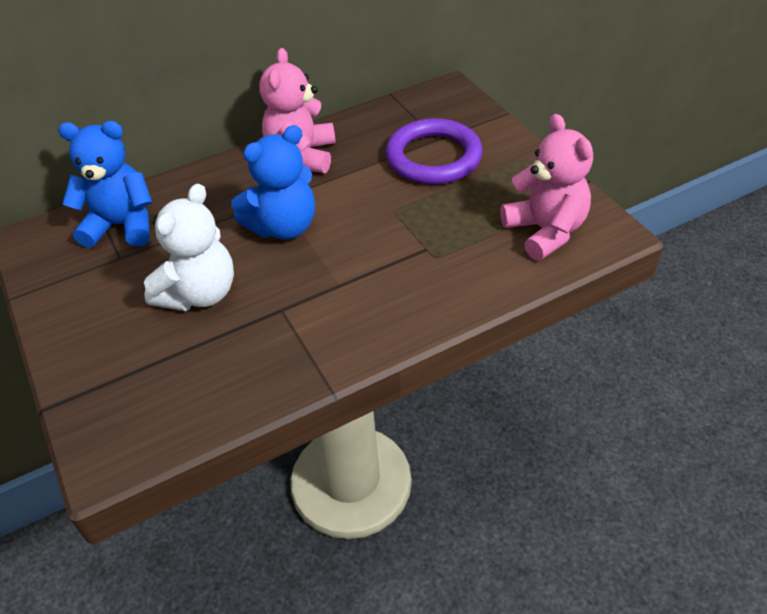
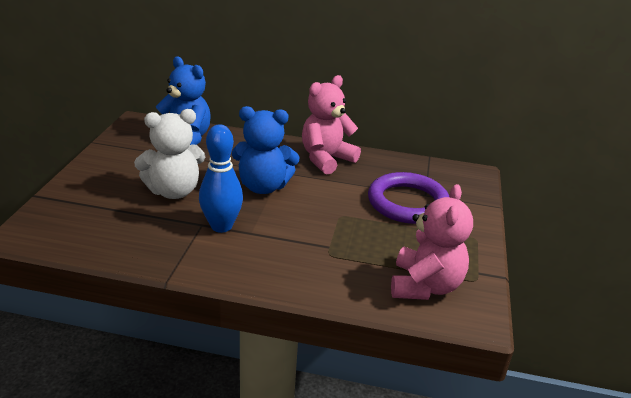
camera: 35 degrees right, 15 degrees down
none -> blue bowling pin [199,125,243,233]

